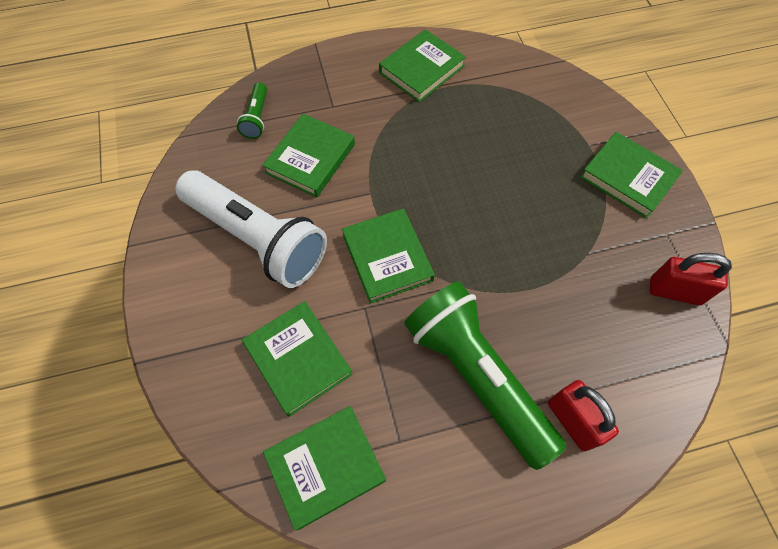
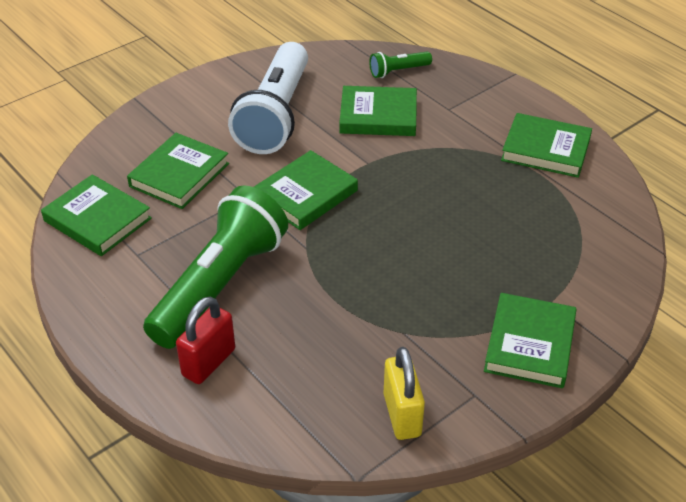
camera: 65 degrees right, 20 degrees down
red padlock [650,253,732,305] -> yellow padlock [383,347,425,440]

